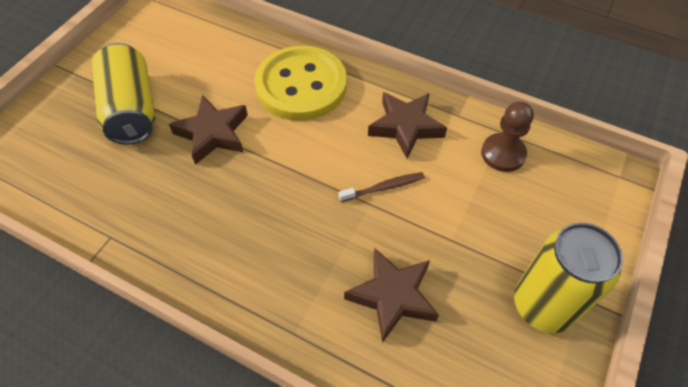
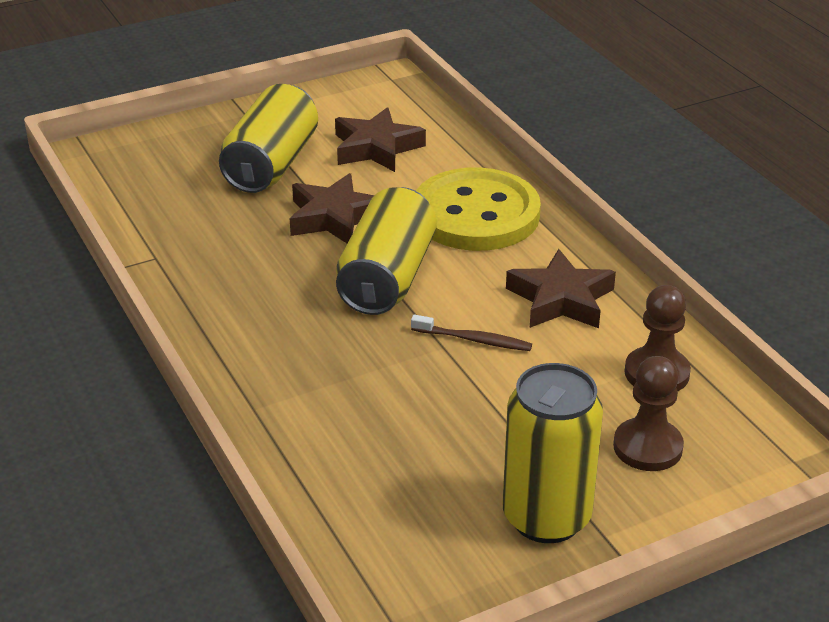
camera: 35 degrees right, 20 degrees down
brown star [344,248,439,343] -> brown star moved to [335,107,426,172]
none -> yellow can [336,187,437,315]
none -> brown pawn [613,356,684,471]

